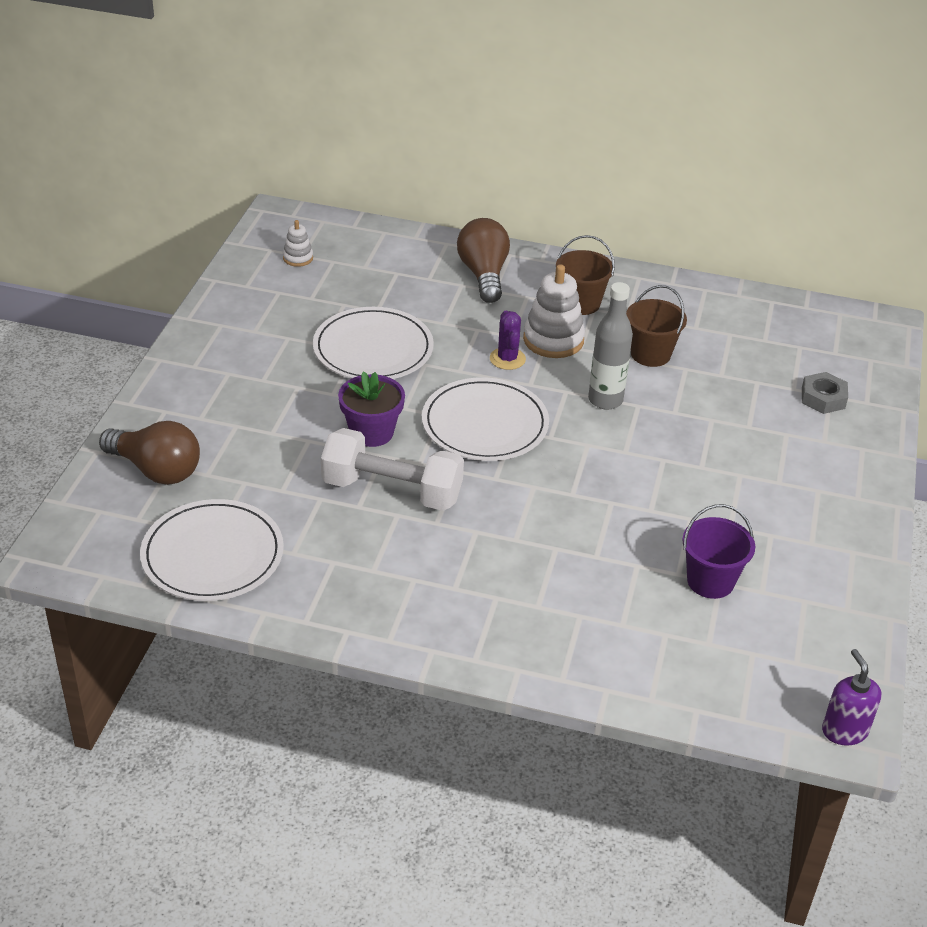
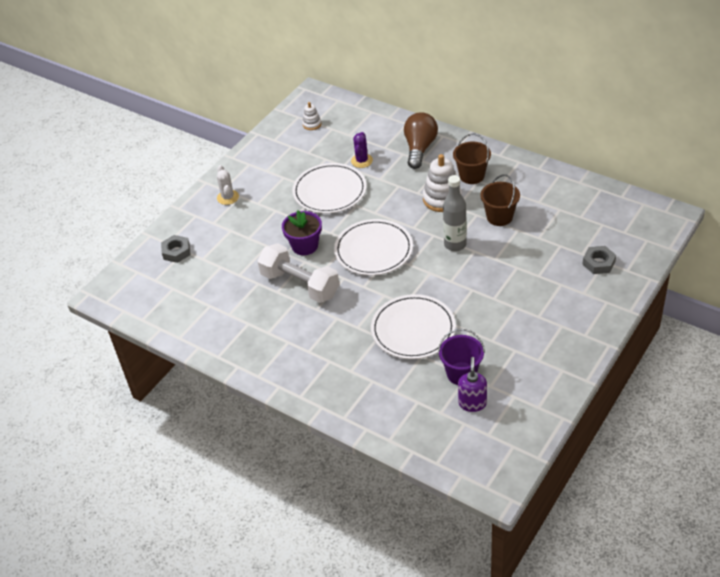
camera: 25 degrees right, 5 degrees up
brown light bulb [99,421,200,485] -> grey nut [161,235,191,263]
white plate [140,499,284,601] -> white plate moved to [371,294,456,359]
purple cactus [490,311,526,370] -> purple cactus moved to [351,132,373,168]
purple soap dispenser [822,649,882,746] -> purple soap dispenser moved to [458,357,487,412]
none -> white cactus [217,165,239,205]

